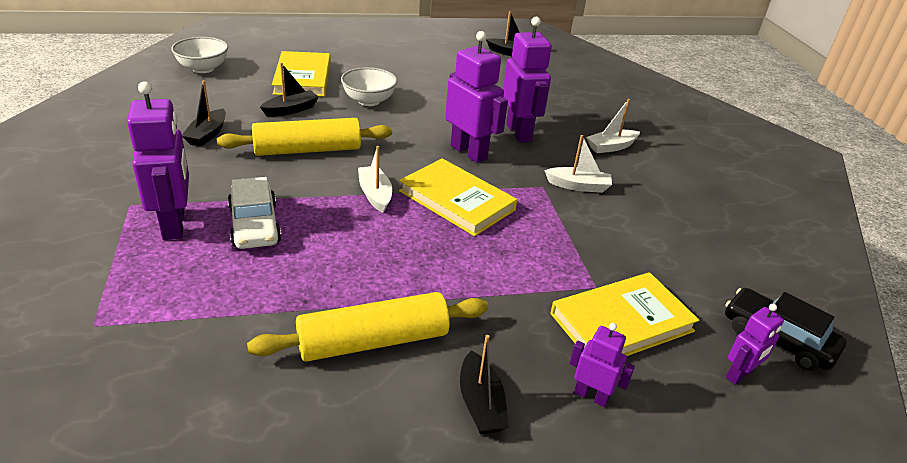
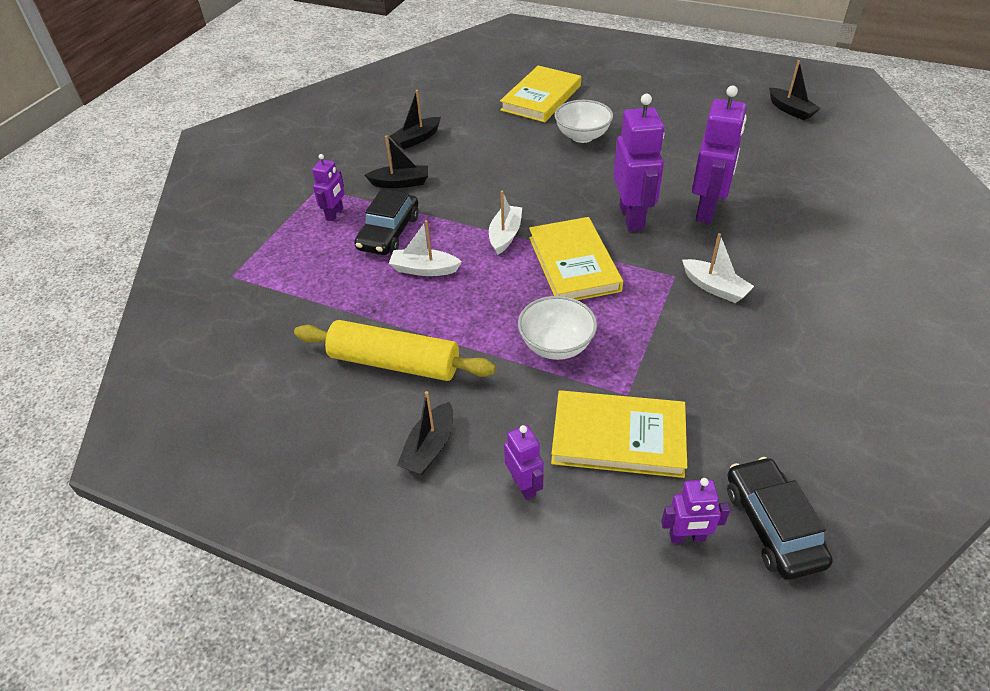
camera: 40 degrees right, 10 degrees up
purple robot [127,81,189,240] -> purple robot [312,154,345,221], size x0.53
white bowl [171,37,228,73] -> white bowl moved to [518,296,597,360]
yellow rolling pin [217,118,392,156] -> none
white car [228,177,282,249] -> black car [354,189,419,255]
black boat [260,63,319,117] -> black boat moved to [365,135,428,188]
white boat [586,99,640,153] -> white boat moved to [389,220,462,276]

